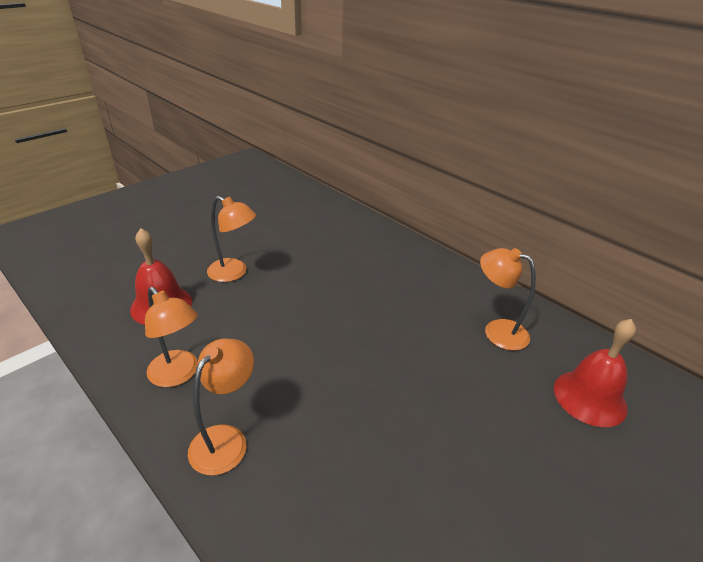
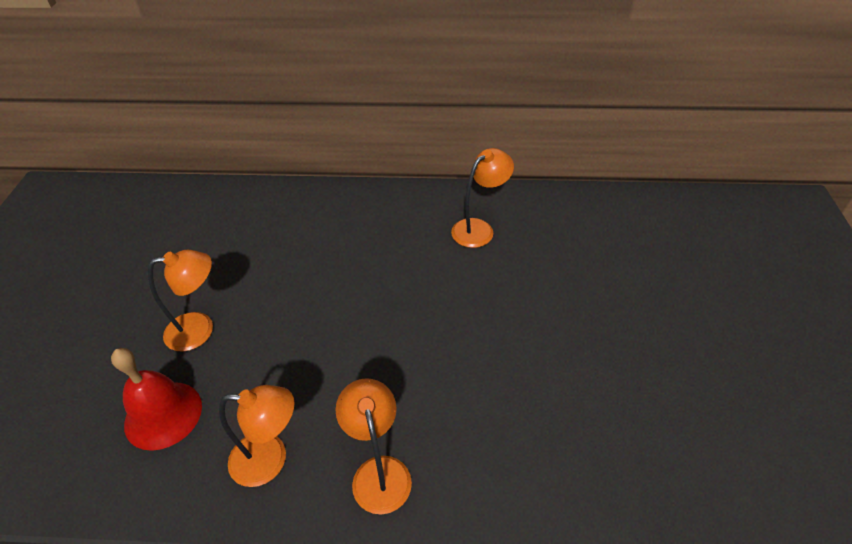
camera: 40 degrees left, 10 degrees up
orange lamp [480,248,536,351] -> orange lamp turned 150 degrees clockwise [451,148,514,248]
red bell [554,319,636,427] -> none

